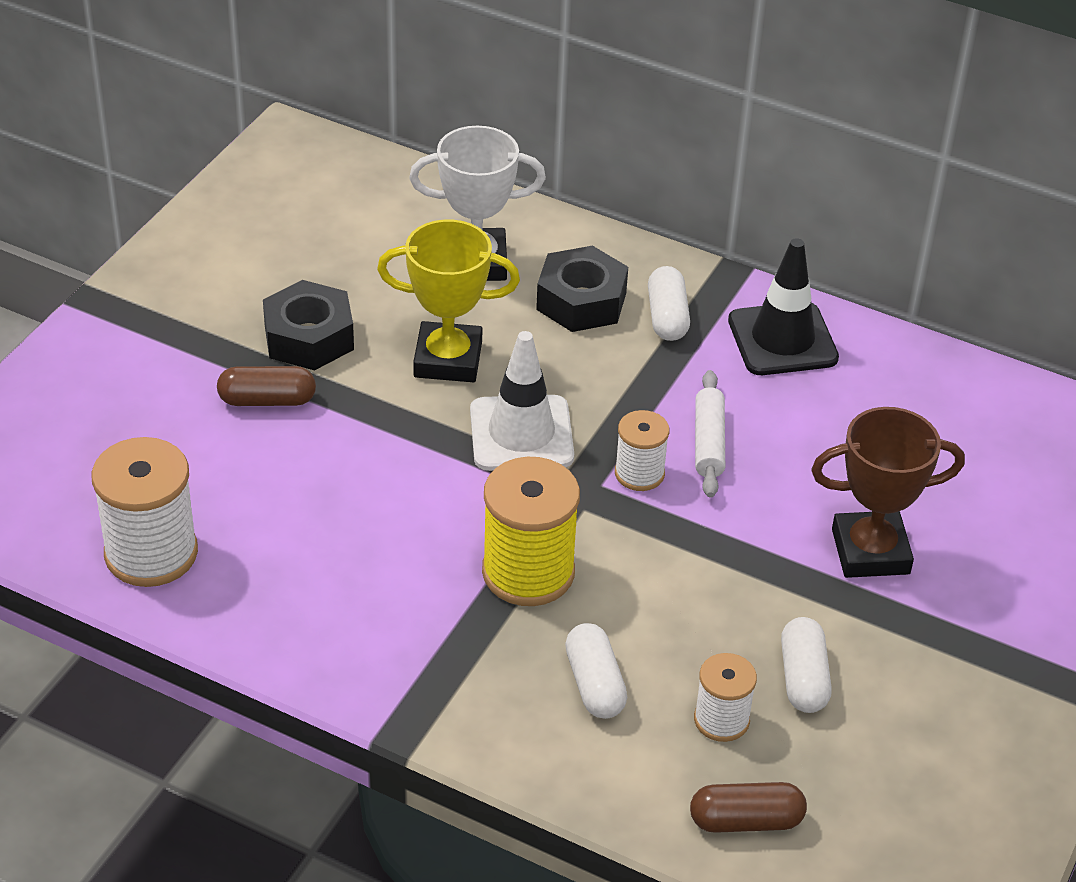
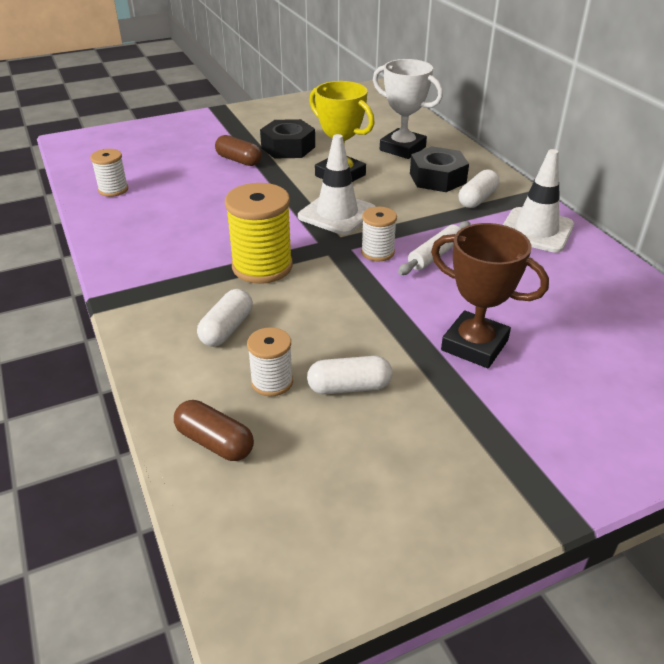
camera: 40 degrees right, 5 degrees down
white spool [92,437,198,587] -> white spool [90,149,128,197], size x0.57
black traffic cone [728,238,839,375] -> white traffic cone [503,149,574,253]
white capsule [781,617,832,713] -> white capsule turned 45 degrees clockwise [307,356,392,394]

